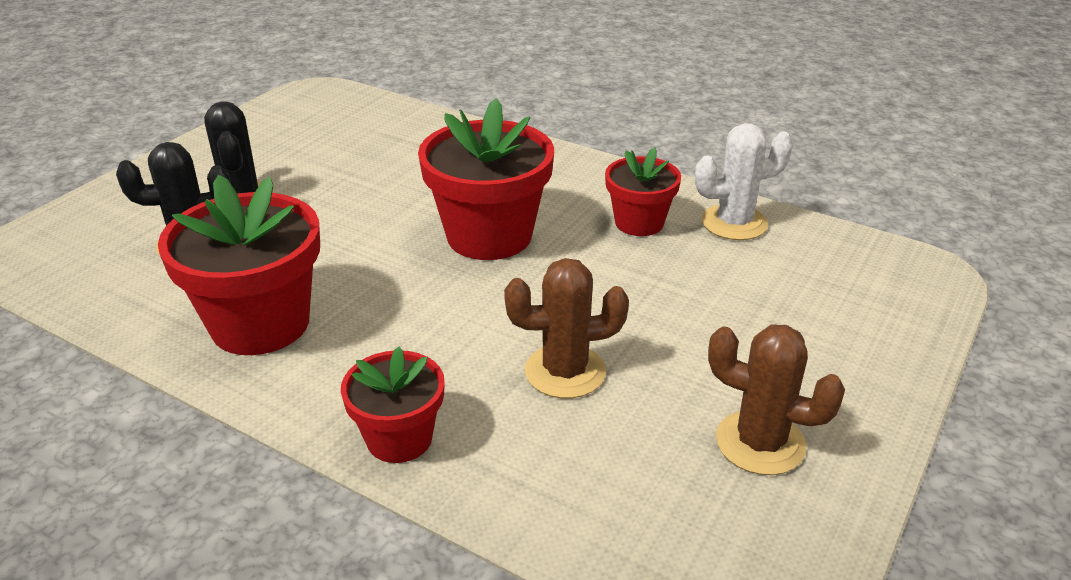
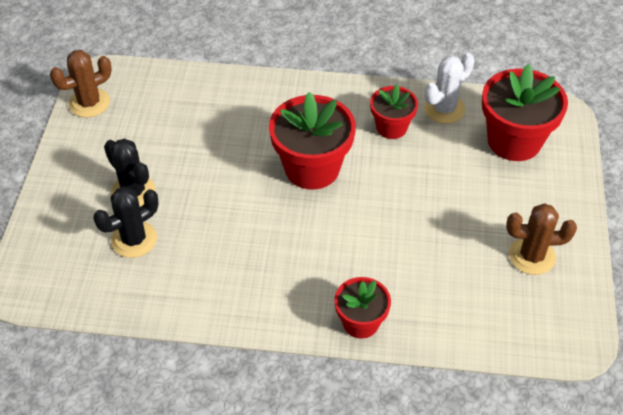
camera: 25 degrees left, 15 degrees up
red flower pot [158,175,320,355] -> red flower pot moved to [482,64,568,161]
brown cactus [504,258,629,398] -> brown cactus moved to [50,50,112,118]

